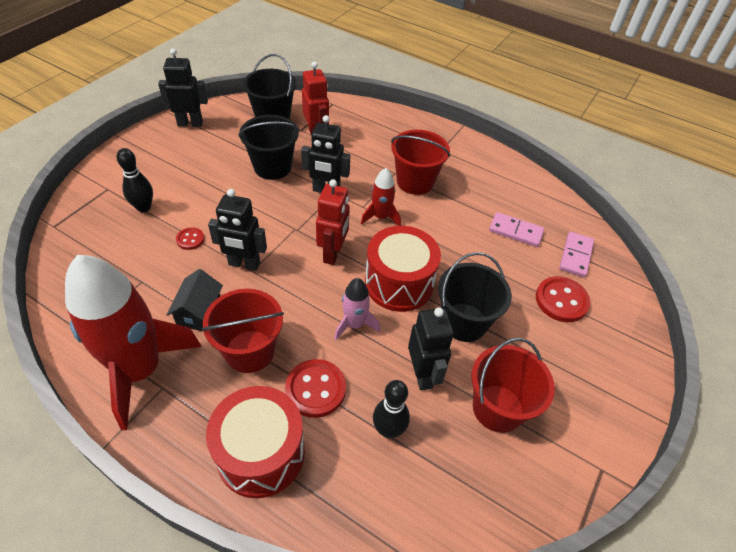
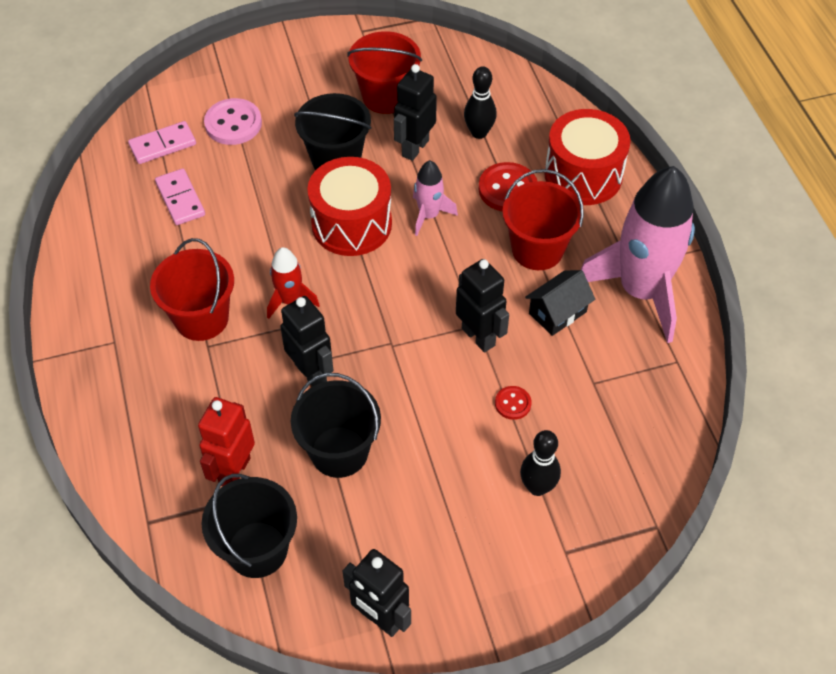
camera: 135 degrees left, 5 degrees up
red rocket [65,255,202,430] -> pink rocket [581,166,695,343]
red robot [316,179,350,265] -> none
red button [536,276,590,322] -> pink button [204,98,262,145]

